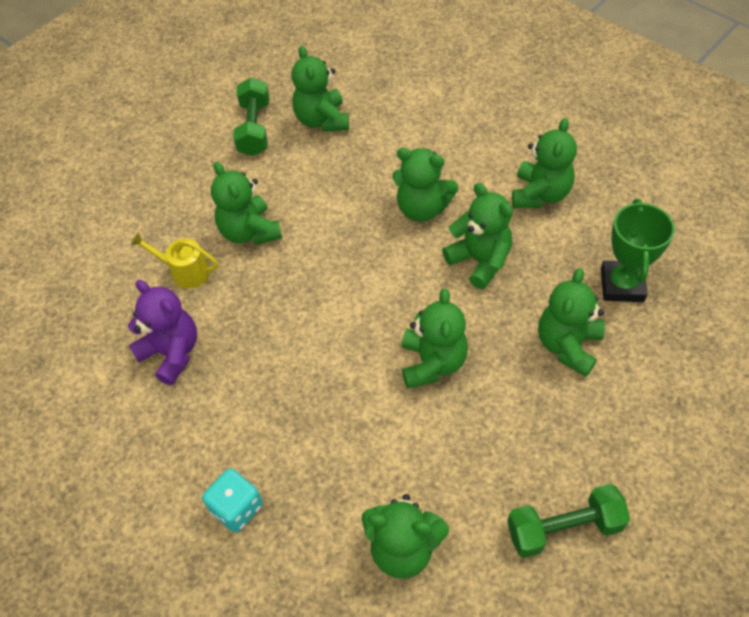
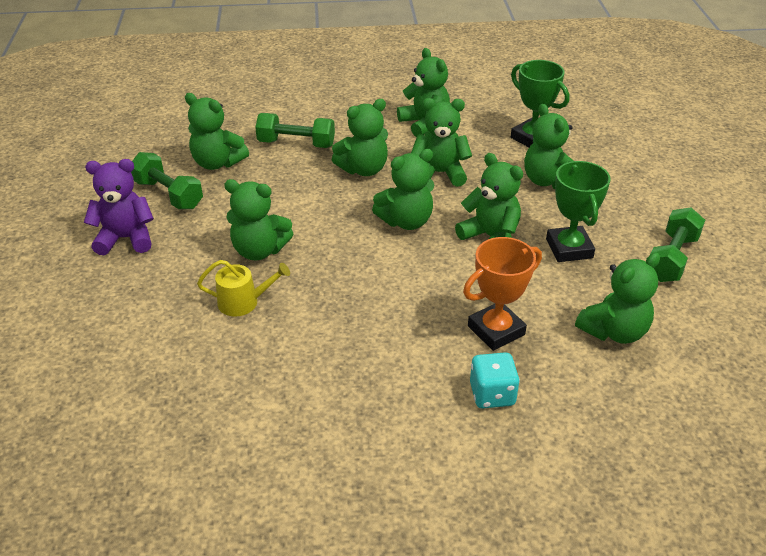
camera: 50 degrees left, 15 degrees down
purple teddy bear [128,280,197,385] -> purple teddy bear moved to [84,159,154,255]
yellow watering can [131,232,219,289] -> yellow watering can turned 150 degrees counterclockwise [197,260,290,317]
none -> green dumbbell [255,113,335,148]
none -> green teddy bear [372,149,434,230]
none -> orange trophy [463,237,542,351]
none -> green trophy [546,161,610,262]

